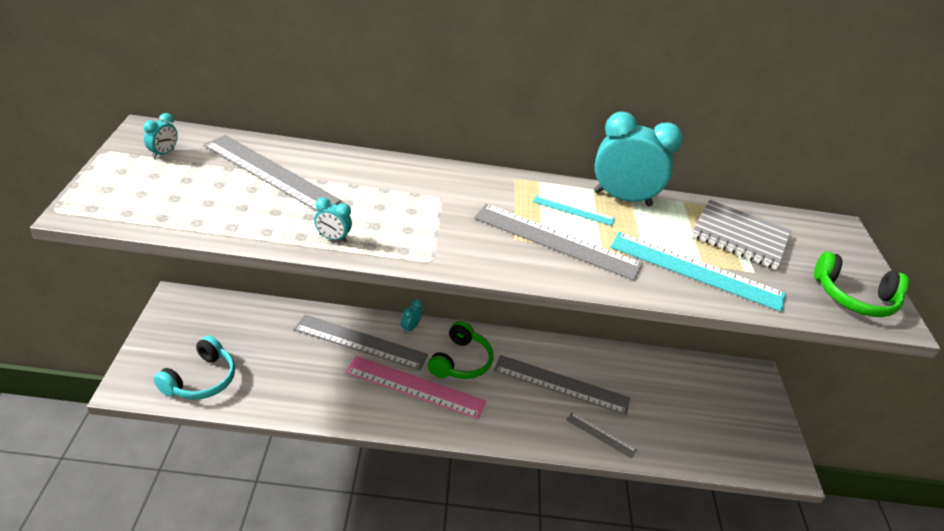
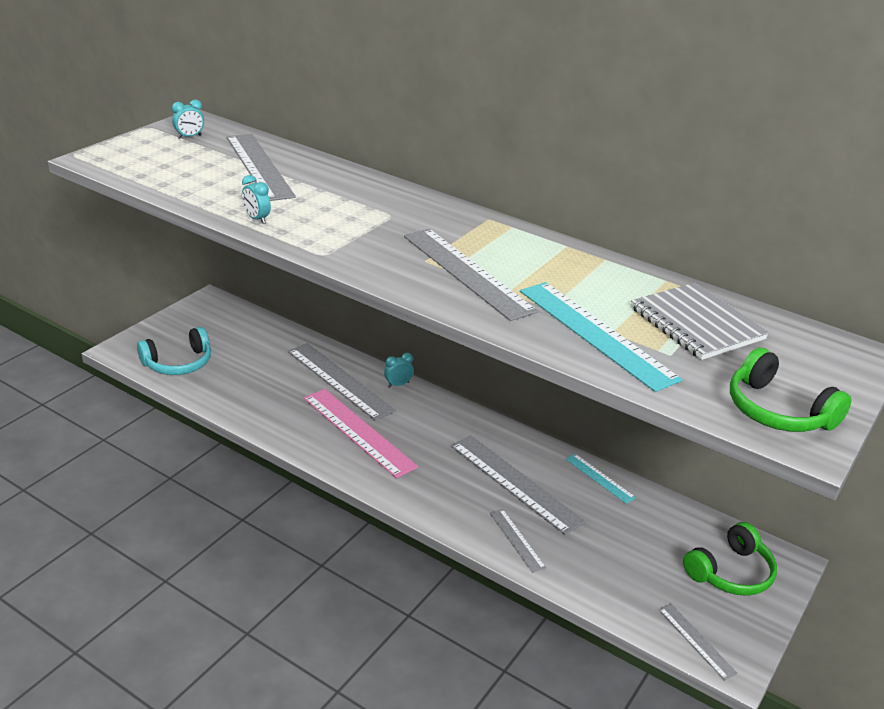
camera: 35 degrees right, 5 degrees down
green headphones [428,321,493,379] -> green headphones moved to [683,522,777,596]
turquoise ruler [533,195,615,226] -> turquoise ruler moved to [566,454,636,504]
turquoise clock [594,111,683,207] -> none
none -> grey ruler [659,604,738,680]

